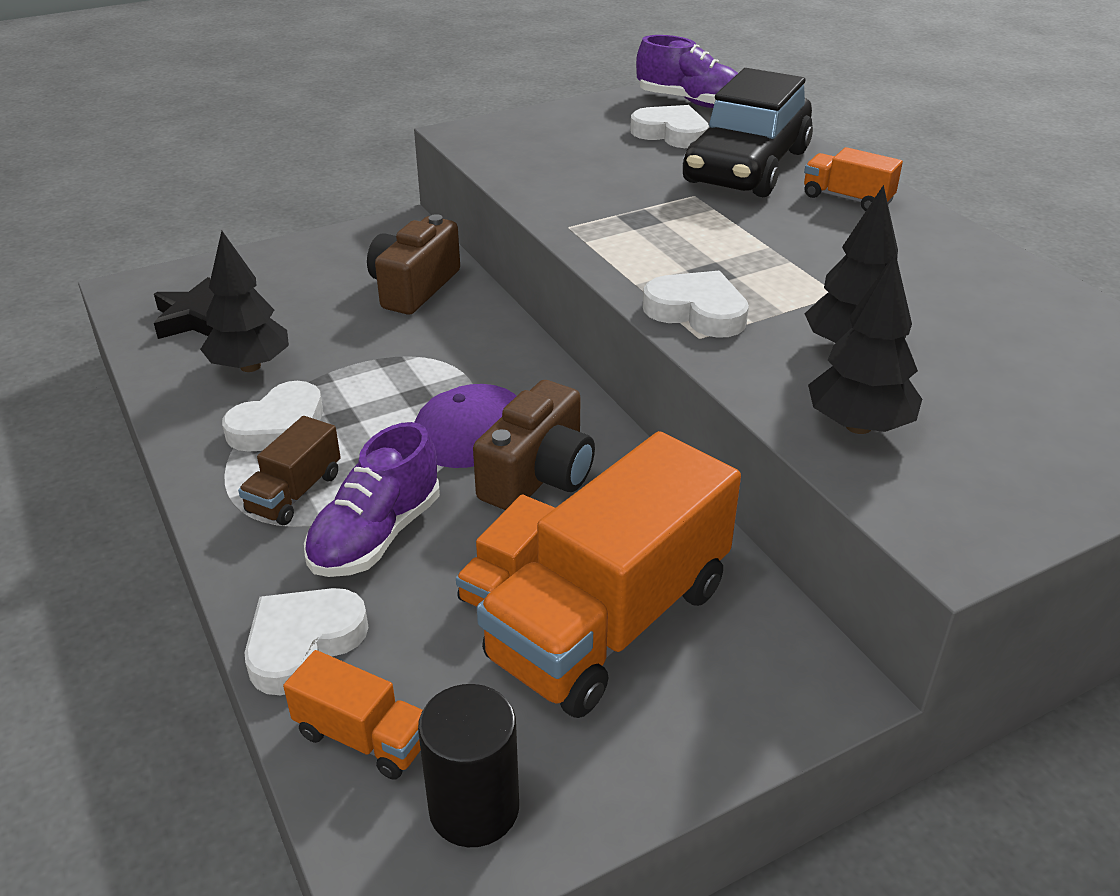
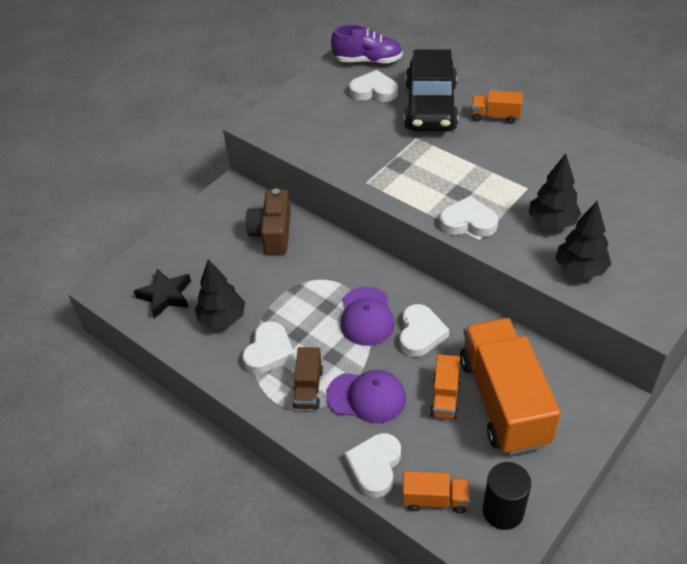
camera: 20 degrees left, 10 degrees up
purple shoe [304,422,440,577] -> purple cap [326,370,406,423]
brown camera [473,380,595,510] -> white heart [399,304,449,357]
orange truck [477,431,741,718] -> orange truck turned 150 degrees clockwise [460,318,561,455]

